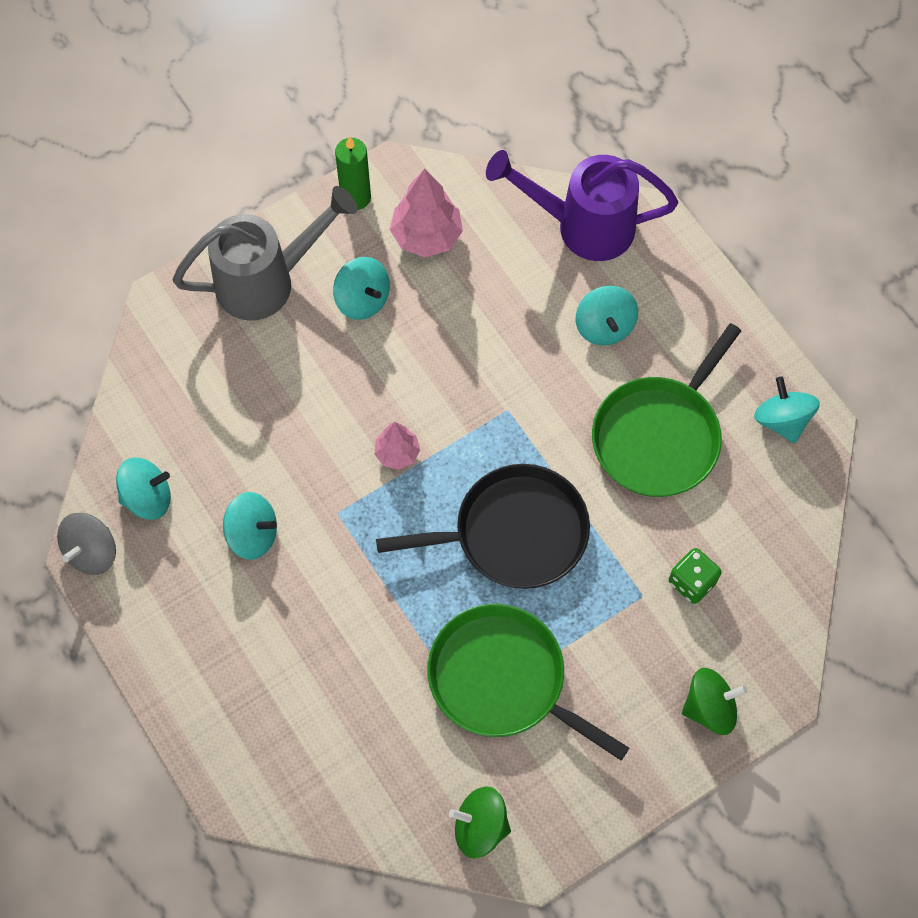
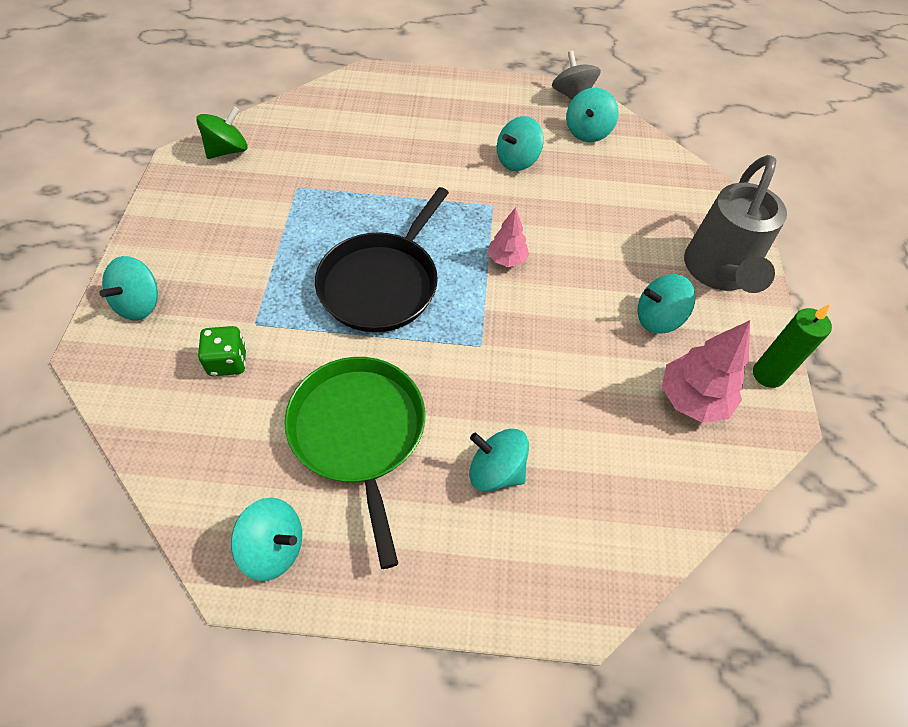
camera: 125 degrees right, 10 degrees down
green pan [428,604,629,760] -> none
purple watering can [486,150,678,261] -> none
green spinning top [682,668,748,735] -> turquoise spinning top [100,256,158,321]

